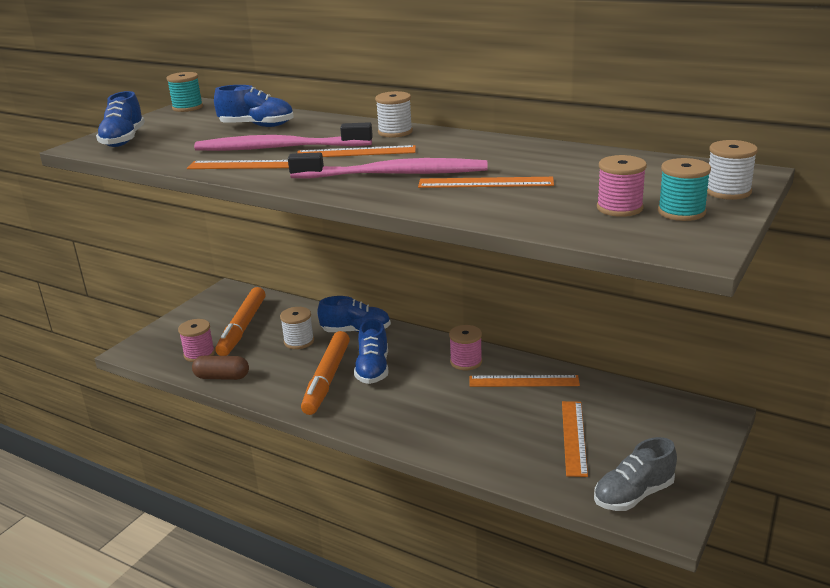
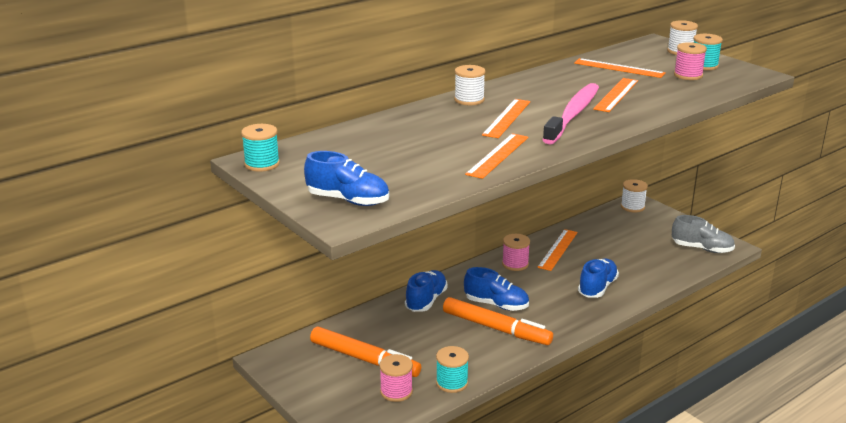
camera: 70 degrees left, 0 degrees up
brown capsule [192,355,249,380] -> turquoise spool [436,346,469,393]
pink toothbrush [194,122,373,151] -> none
blue shoe [214,85,294,127] -> blue shoe moved to [578,259,619,298]
white spool [280,307,314,349] -> white spool moved to [621,179,648,213]
orange ruler [562,401,588,477] -> orange ruler moved to [574,58,666,78]
grey shoe [594,437,677,511] -> grey shoe turned 60 degrees counterclockwise [672,215,735,253]

